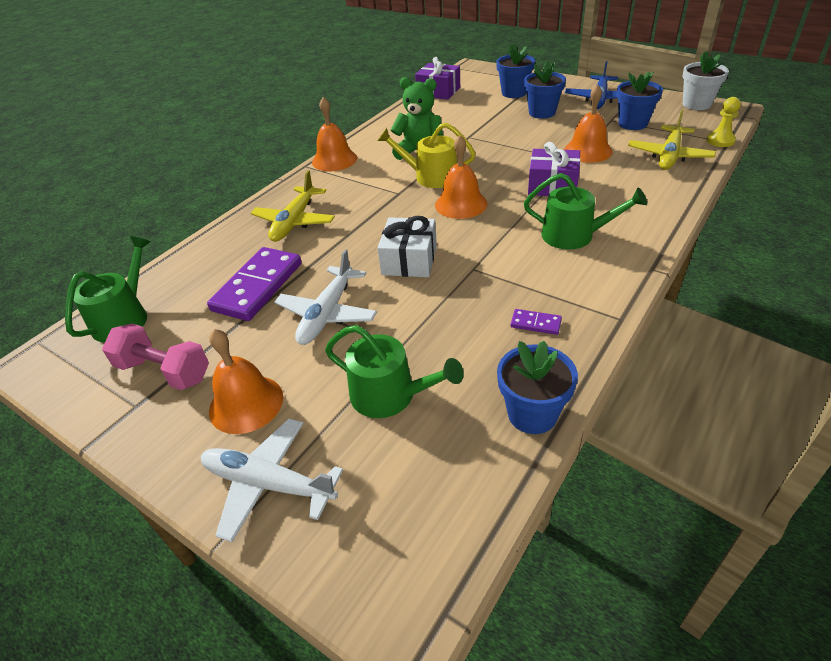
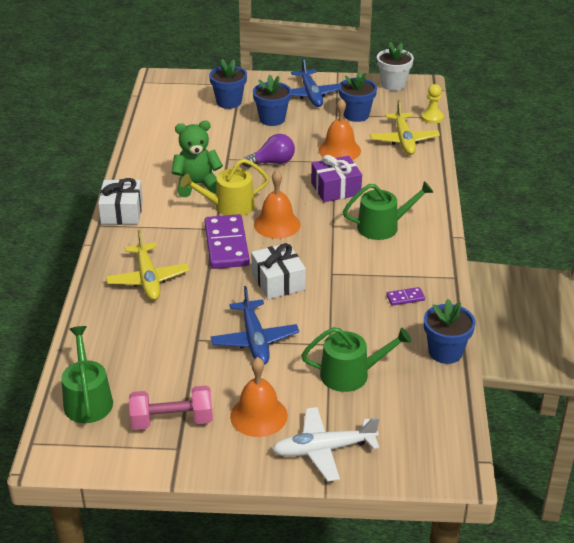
camera: 35 degrees left, 5 degrees down
purple domino [207,247,302,321] -> purple domino moved to [204,214,250,269]
white plane [275,249,377,345] -> blue plane [211,286,299,365]
orange bell [312,97,357,171] -> white gift [98,178,143,225]
purple gift [415,57,460,100] -> none
none -> purple light bulb [243,134,295,168]

